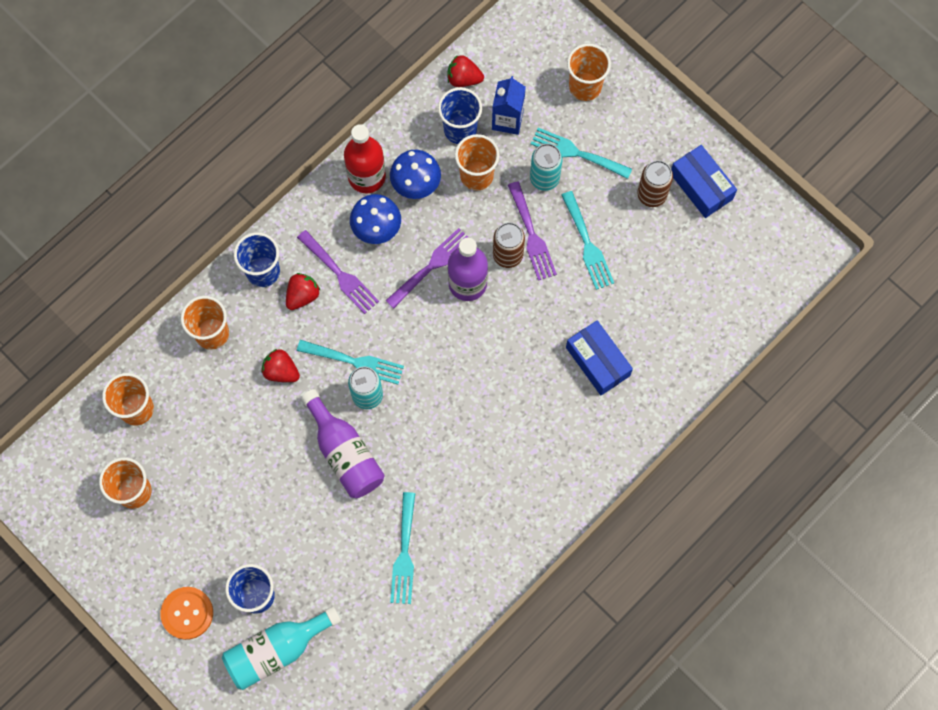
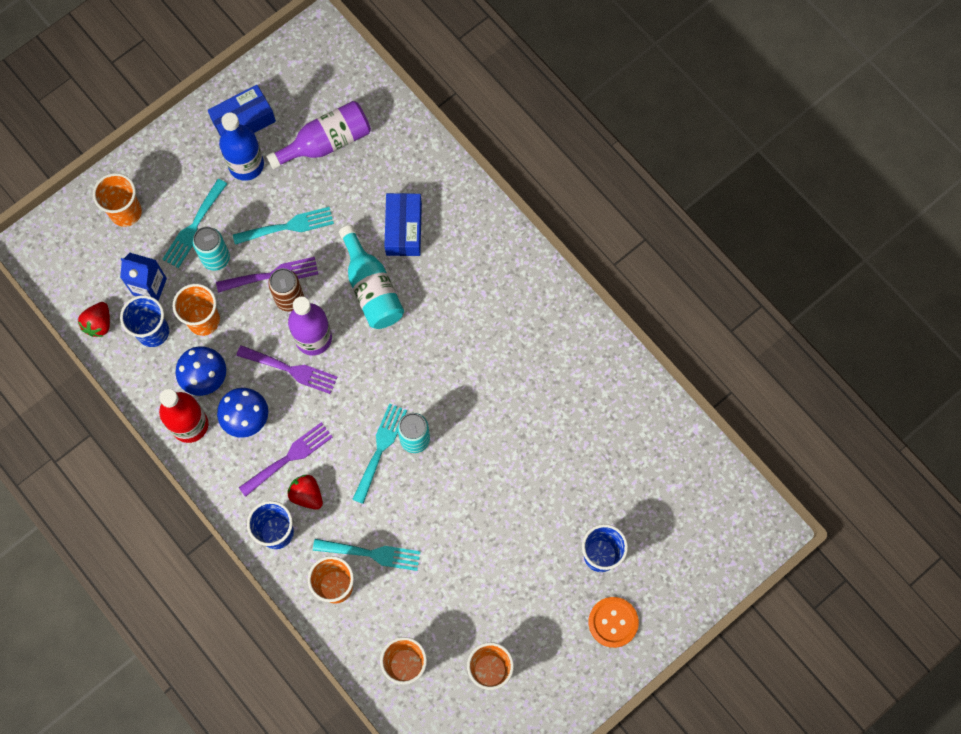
camera: 85 degrees left, 0 degrees up
turquoise bottle [222,606,341,690] -> turquoise bottle moved to [339,225,404,329]
red strawberry [261,349,300,382] -> none
purple bottle [301,389,385,498] -> purple bottle moved to [266,101,371,169]
purple fork [386,228,469,308] -> purple fork turned 150 degrees clockwise [236,345,337,394]
turquoise fork [390,492,415,604] -> turquoise fork moved to [313,539,420,571]
blue box [566,320,633,395] -> blue box turned 60 degrees counterclockwise [384,193,422,256]
brown can [637,160,673,207] -> blue bottle [219,113,264,181]

